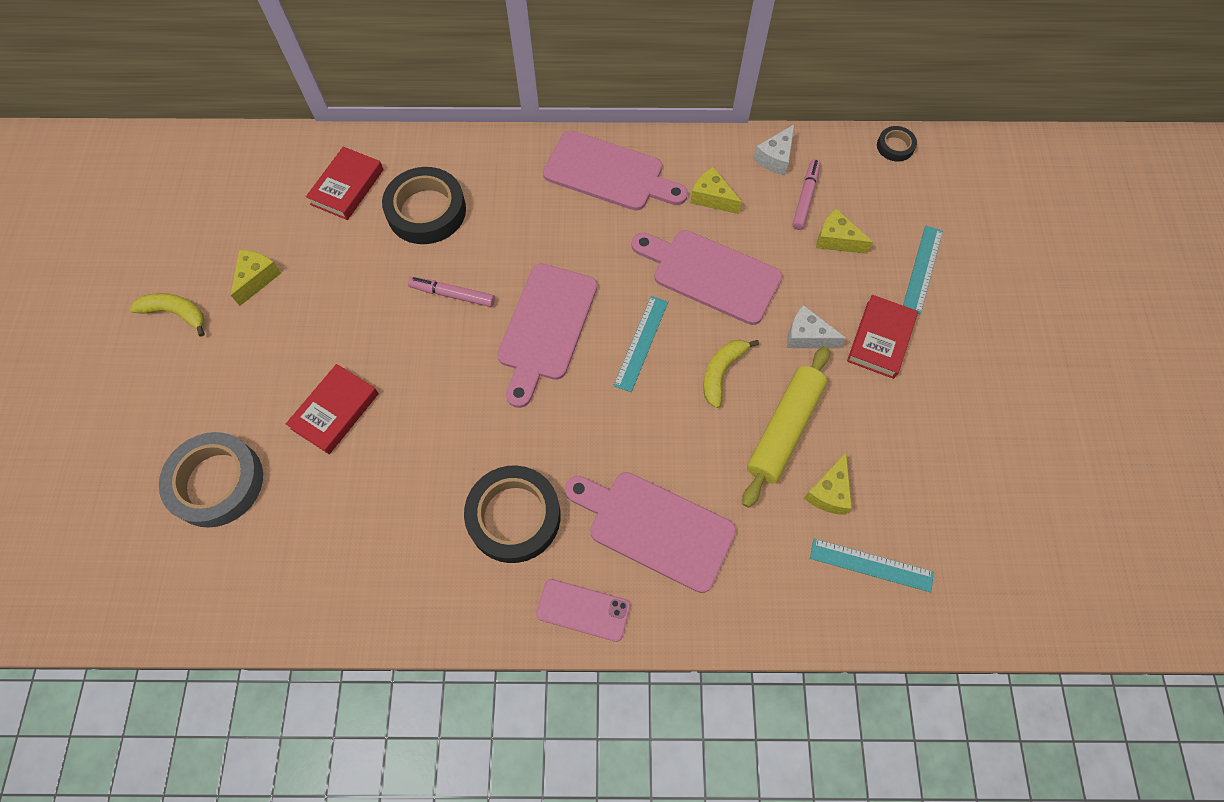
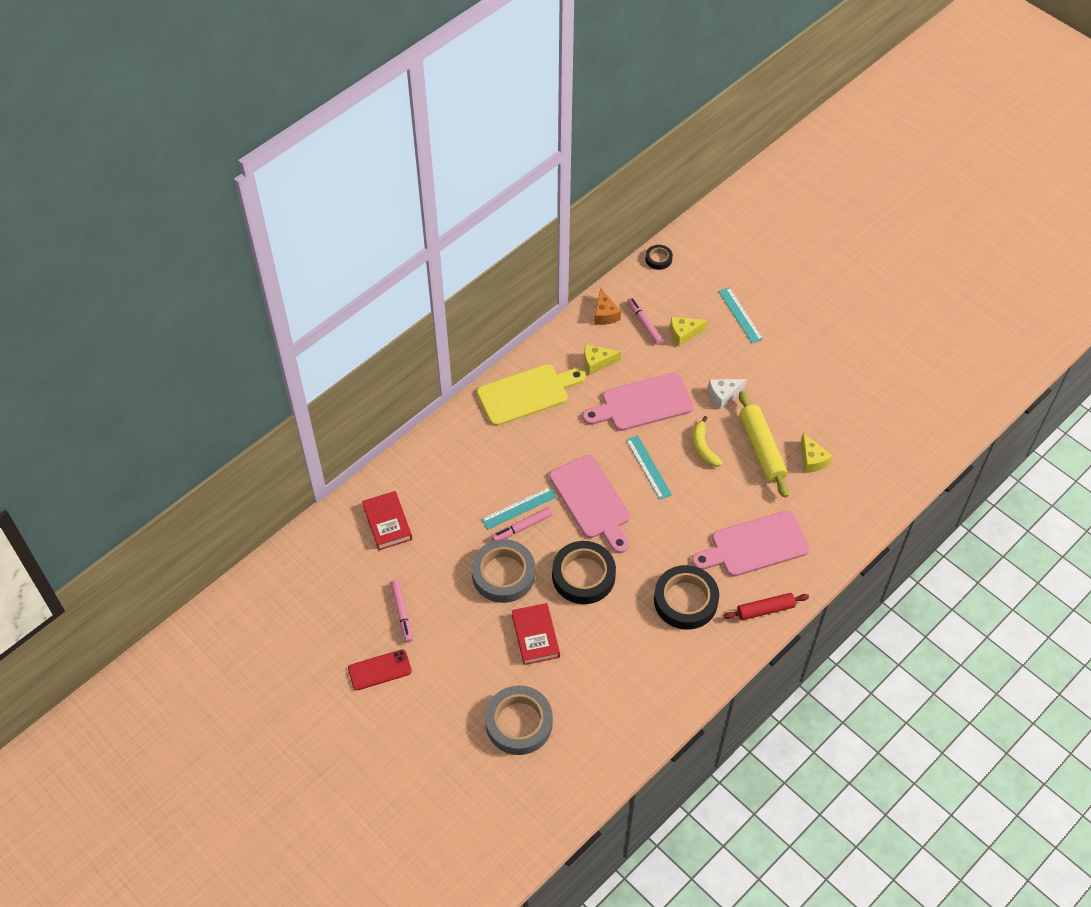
camera: 45 degrees left, 10 degrees down
yellow banana [130,293,205,337] -> red phone [348,649,412,690]
yellow cheese [231,250,281,306] -> pink marker [390,580,413,643]
black tape [382,167,466,244] -> black tape moved to [552,541,616,604]
pink phone [536,579,630,642] -> red rolling pin [724,593,809,620]
pink cutting board [543,131,688,211] -> yellow cutting board [477,364,586,426]
white cheese [753,124,795,175] -> orange cheese [594,288,621,325]
turquoise ruler [810,538,934,592] -> turquoise ruler moved to [481,487,557,530]
red book [847,295,918,379] -> none
none -> grey tape [471,539,535,603]

